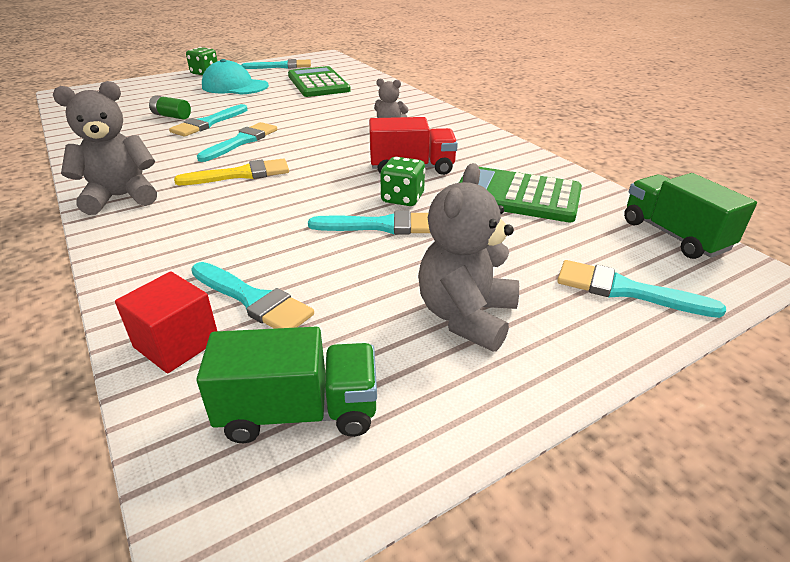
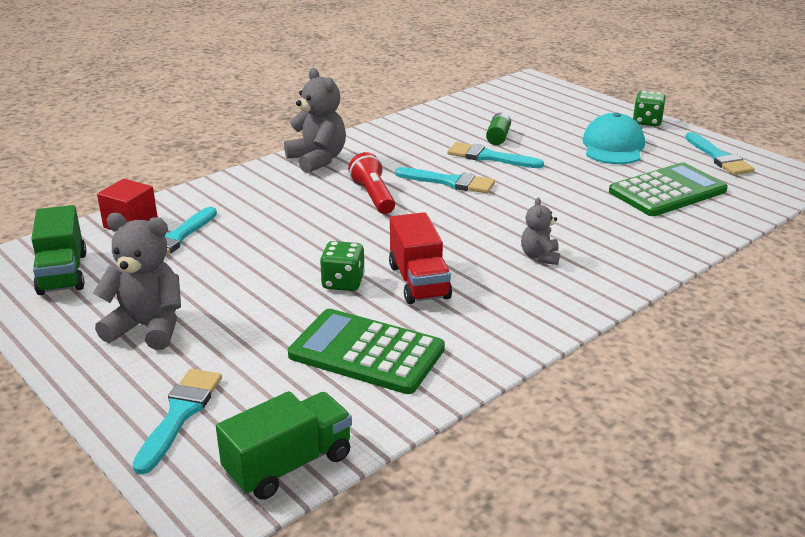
camera: 80 degrees right, 5 degrees down
yellow brush [174,159,289,185] -> red flashlight [348,152,395,214]
turquoise brush [308,211,430,235] -> none
green calculator [459,167,582,223] -> green calculator turned 75 degrees counterclockwise [288,309,445,394]

